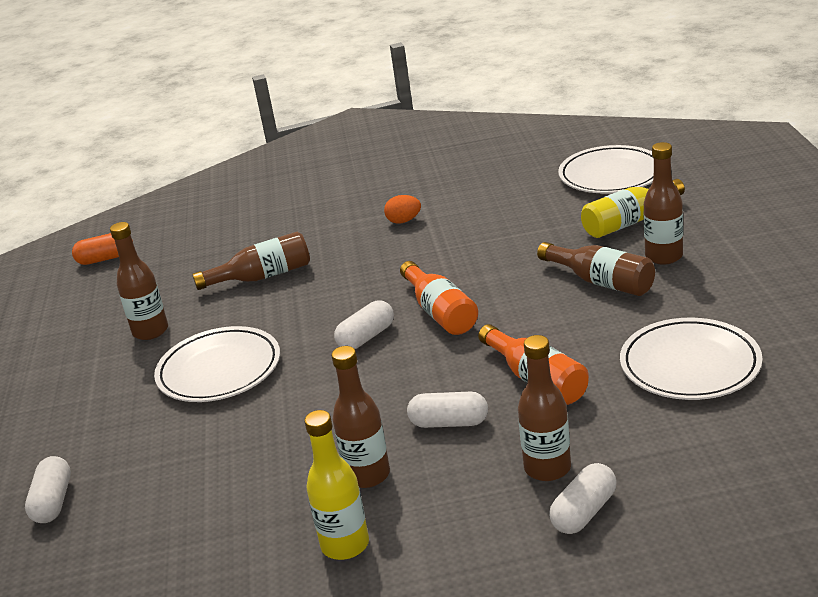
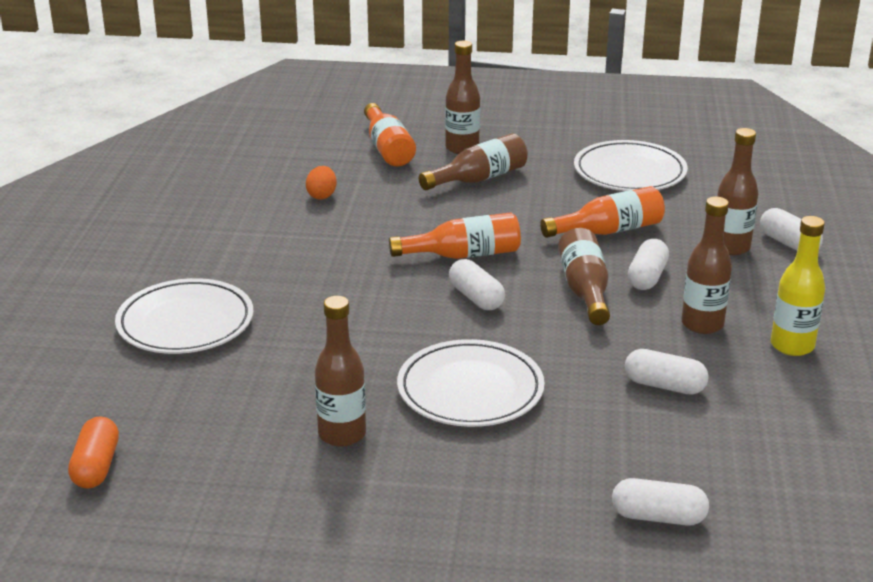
camera: 80 degrees left, 0 degrees up
brown bottle [192,232,310,290] -> brown bottle moved to [558,228,610,325]
orange egg [384,195,421,224] -> orange egg moved to [306,166,336,200]
white plate [558,145,654,193] -> white plate moved to [115,278,254,354]
yellow bottle [581,179,685,238] -> orange bottle [364,103,416,166]
none -> white capsule [625,349,709,395]

